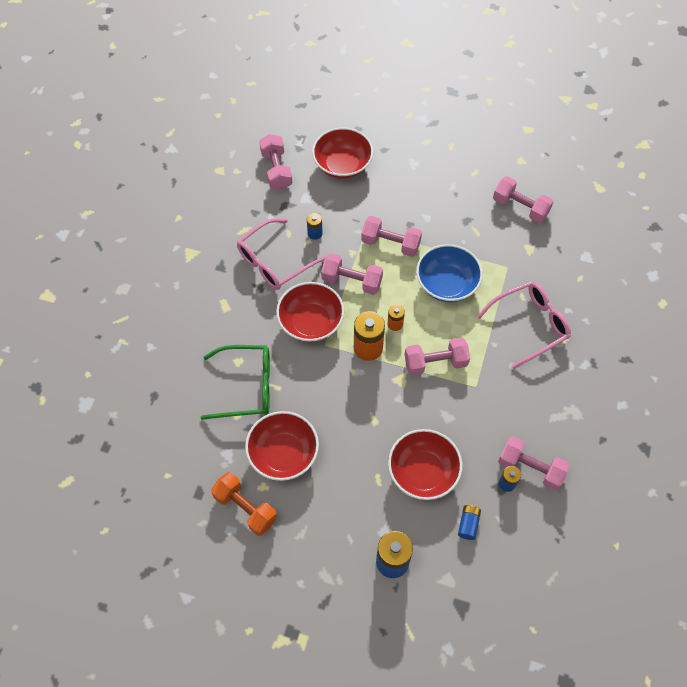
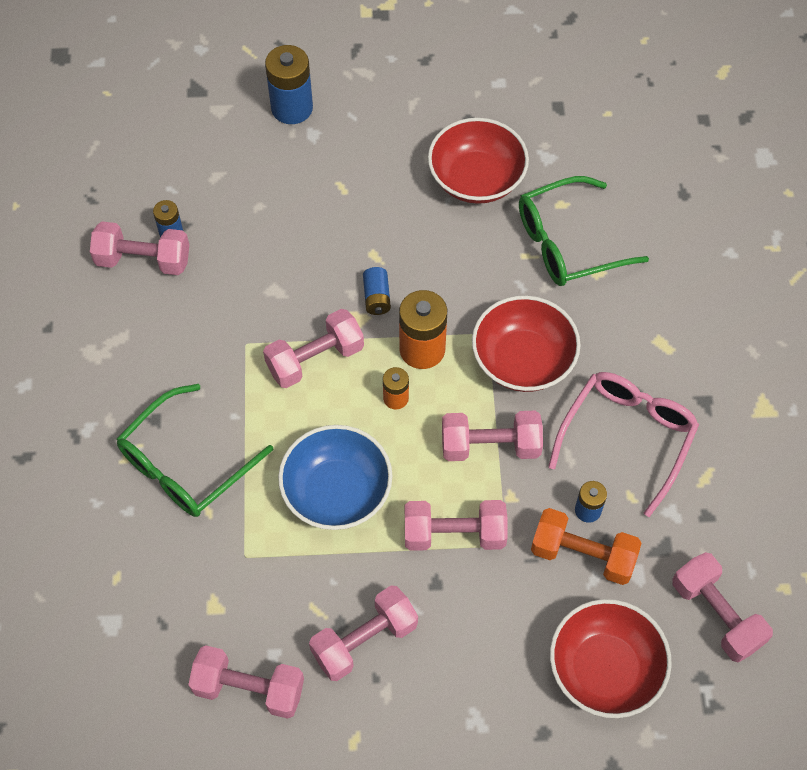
camera: 160 degrees right, 0 degrees up
orange dumbbell [211,472,277,536] -> orange dumbbell moved to [531,508,642,585]
red bowl [388,429,463,500] -> none
blue battery [458,505,481,540] -> blue battery moved to [363,267,391,315]
pink glasses [477,281,571,369] -> green glasses [117,384,273,517]
none -> pink dumbbell [309,586,418,681]

